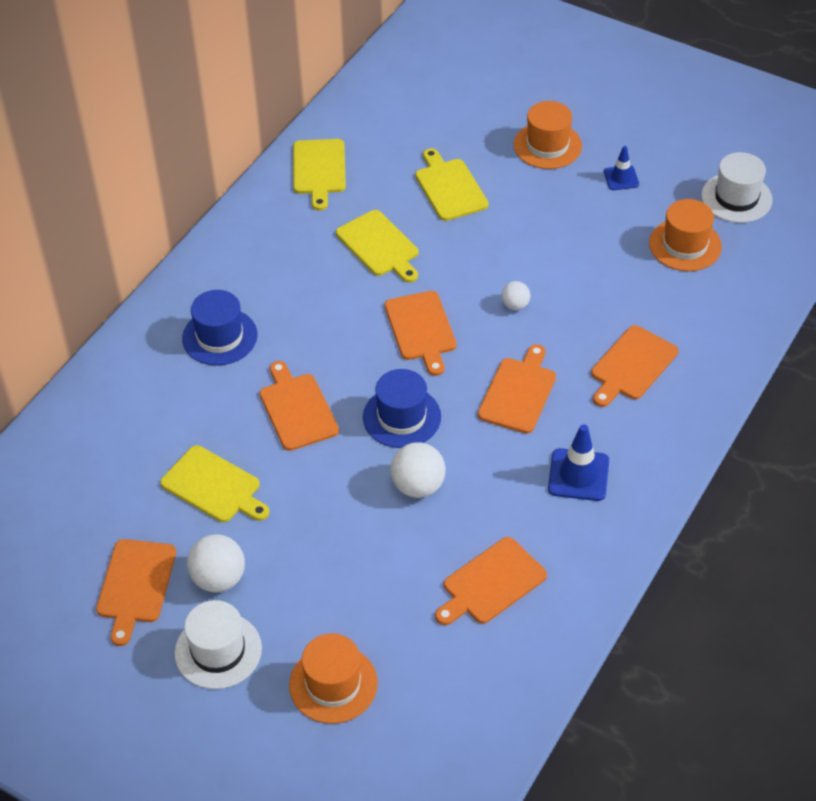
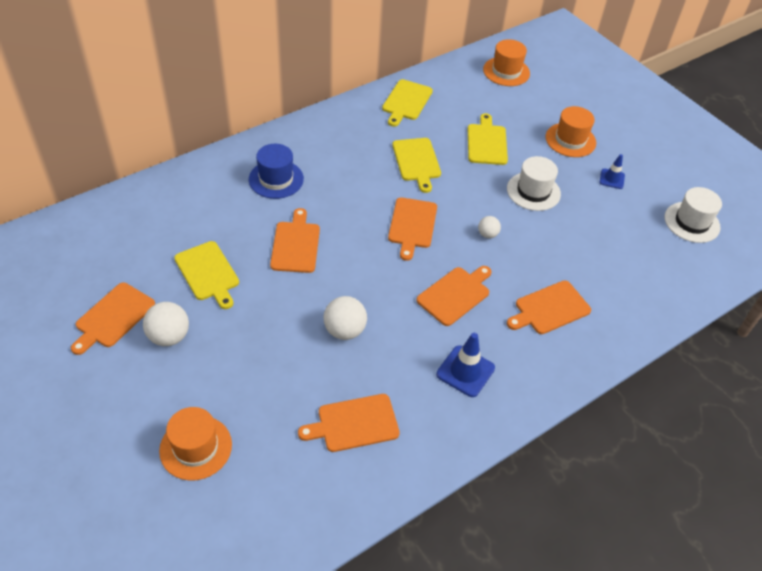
camera: 20 degrees right, 0 degrees up
white hat [175,600,262,689] -> white hat moved to [507,156,561,211]
blue hat [363,369,441,448] -> none
orange hat [649,199,722,271] -> orange hat moved to [483,39,530,86]

